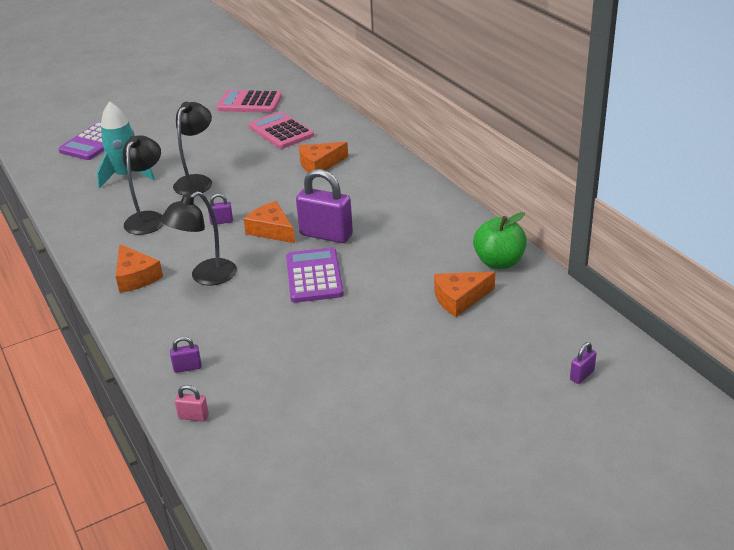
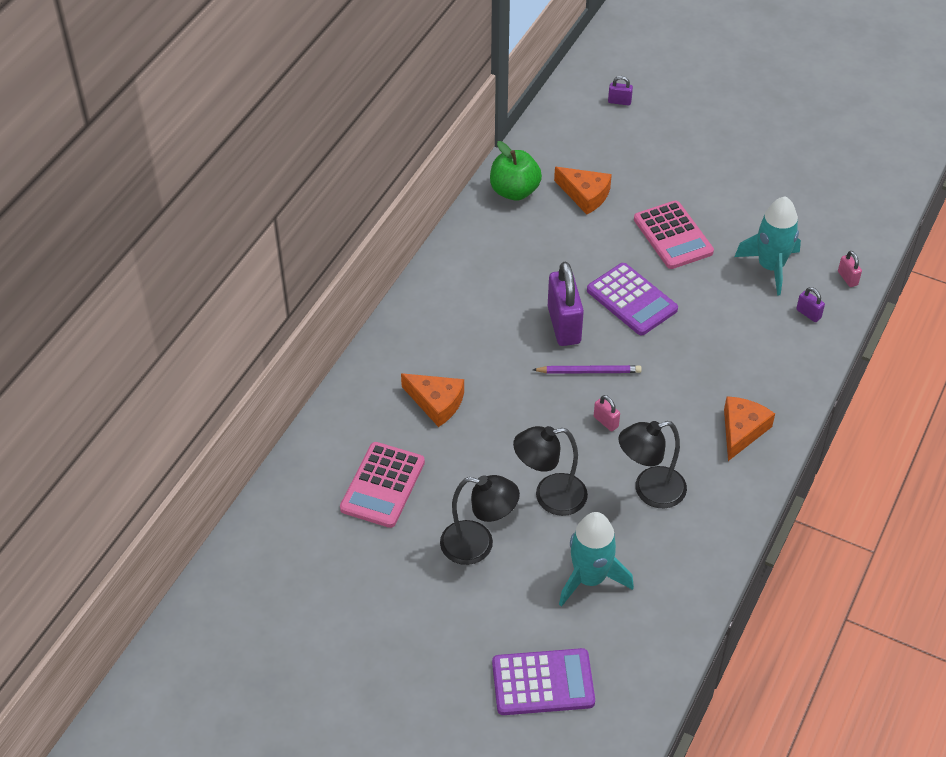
camera: 125 degrees left, 15 degrees up
black lamp [160,191,237,286] -> black lamp moved to [440,475,520,565]
purple padlock [208,194,233,225] -> pink padlock [594,395,620,431]
pink calculator [217,90,282,113] -> pink calculator moved to [634,201,714,269]
orange cheese [243,201,295,243] -> purple pencil [533,365,642,374]
purple calculator [286,247,344,303] -> purple calculator turned 90 degrees counterclockwise [587,263,678,335]
none -> turquoise rocket [735,196,801,296]

